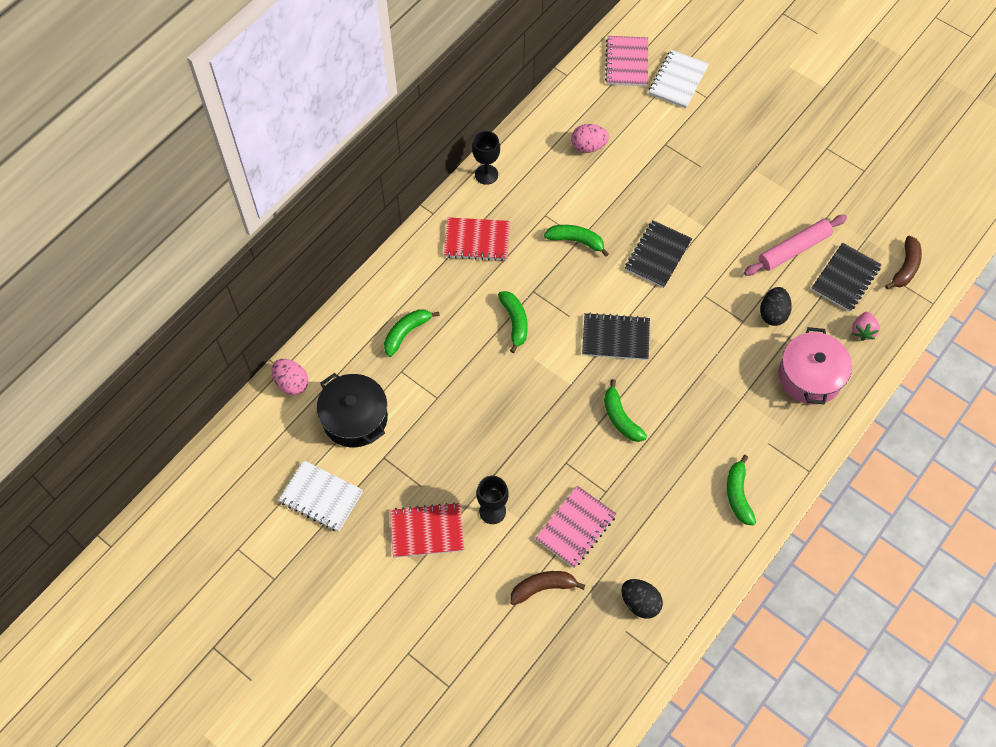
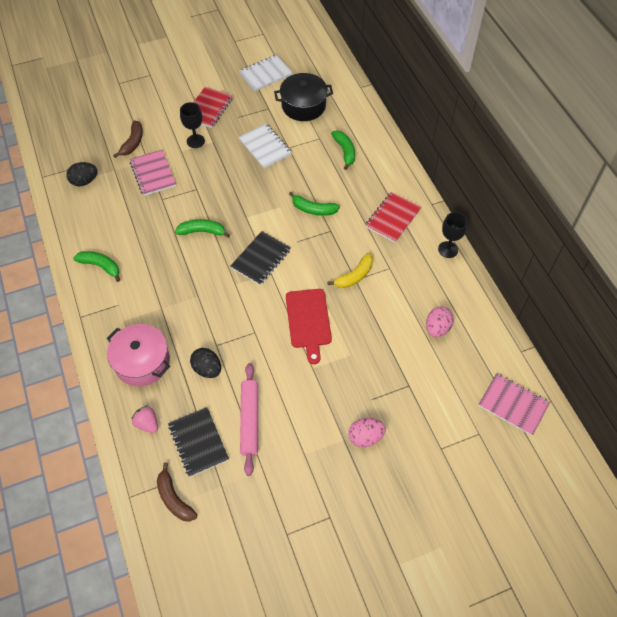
camera: 120 degrees right, 5 degrees down
pink egg [272,359,308,395] -> pink egg moved to [348,418,386,447]
green banana [544,225,609,257] -> yellow banana [328,253,373,288]
black notebook [625,220,692,288] -> red cutting board [286,289,332,364]
white notebook [649,50,709,108] -> white notebook moved to [239,124,292,169]

